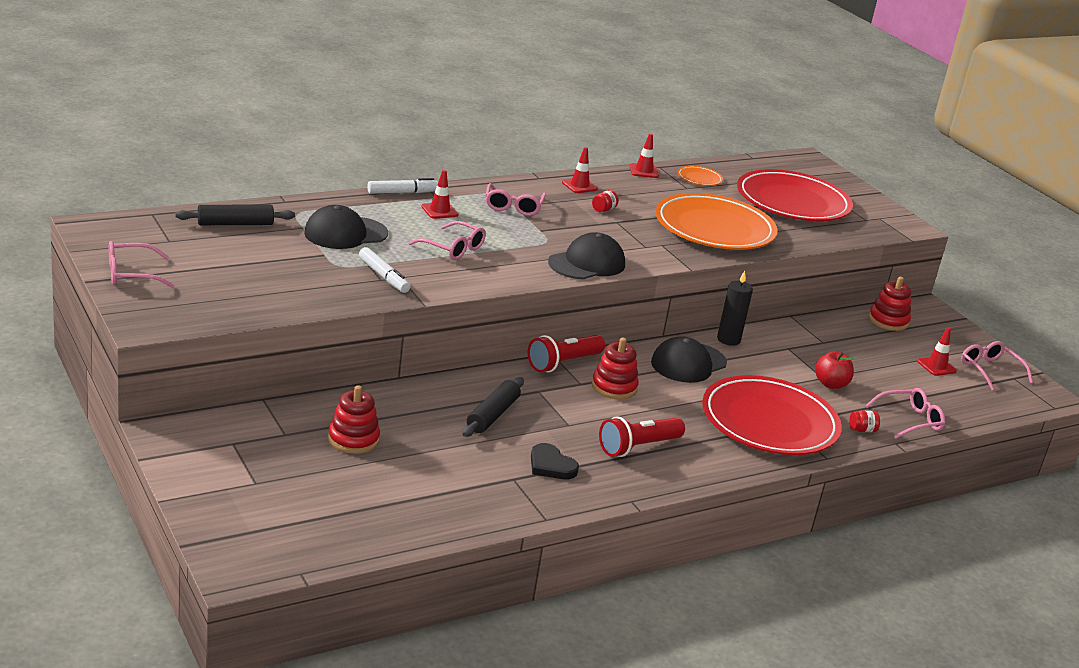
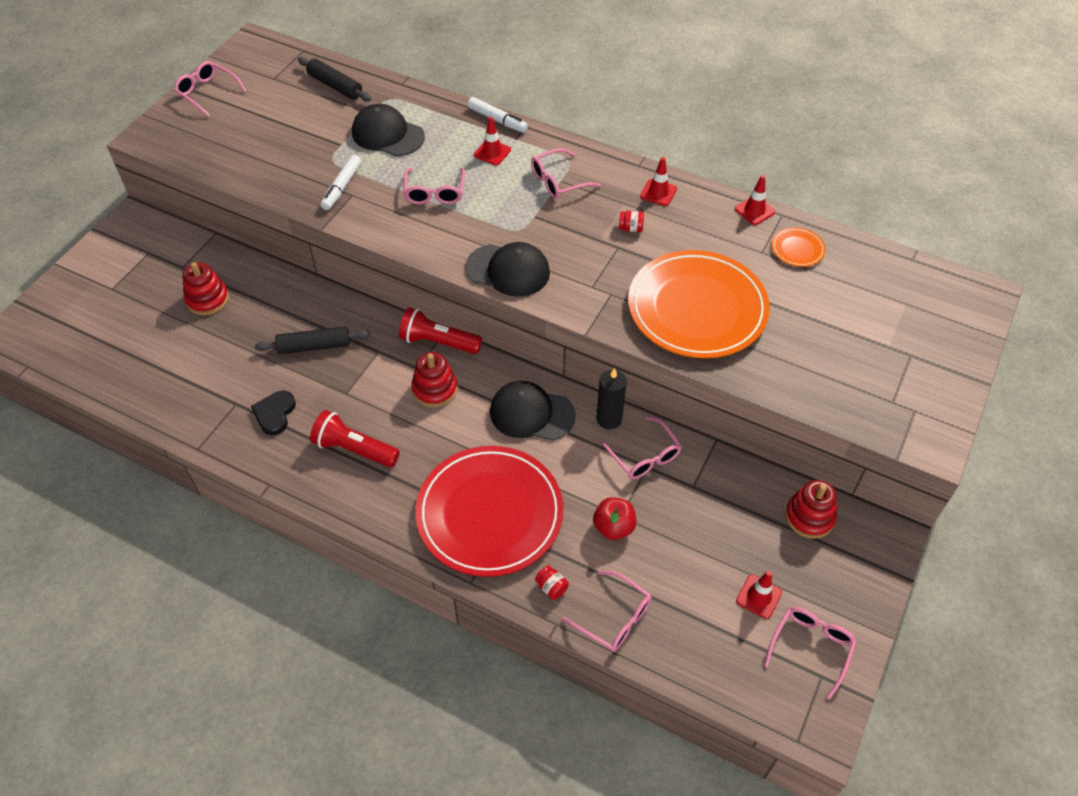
camera: 60 degrees right, 25 degrees up
red plate [737,169,853,221] -> none
none -> pink glasses [599,416,682,479]

